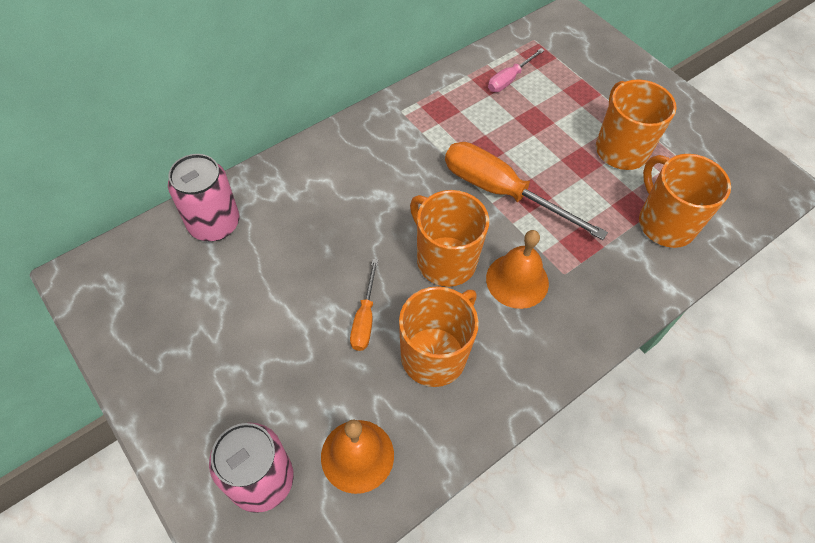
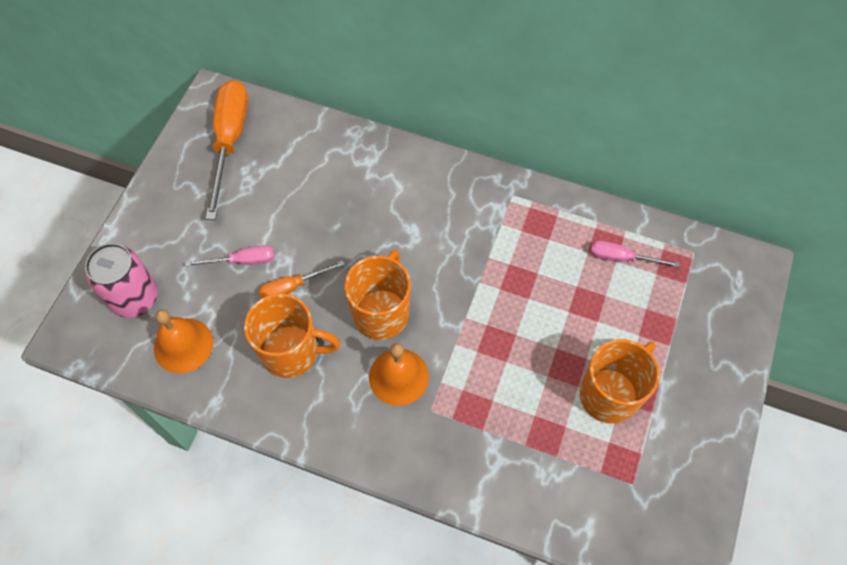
camera: 60 degrees right, 5 degrees up
pink can [168,154,239,241] -> none
orange screwdriver [445,142,608,240] -> orange screwdriver moved to [206,80,248,220]
orange mug [639,154,731,248] -> none
none -> pink screwdriver [185,245,274,267]

